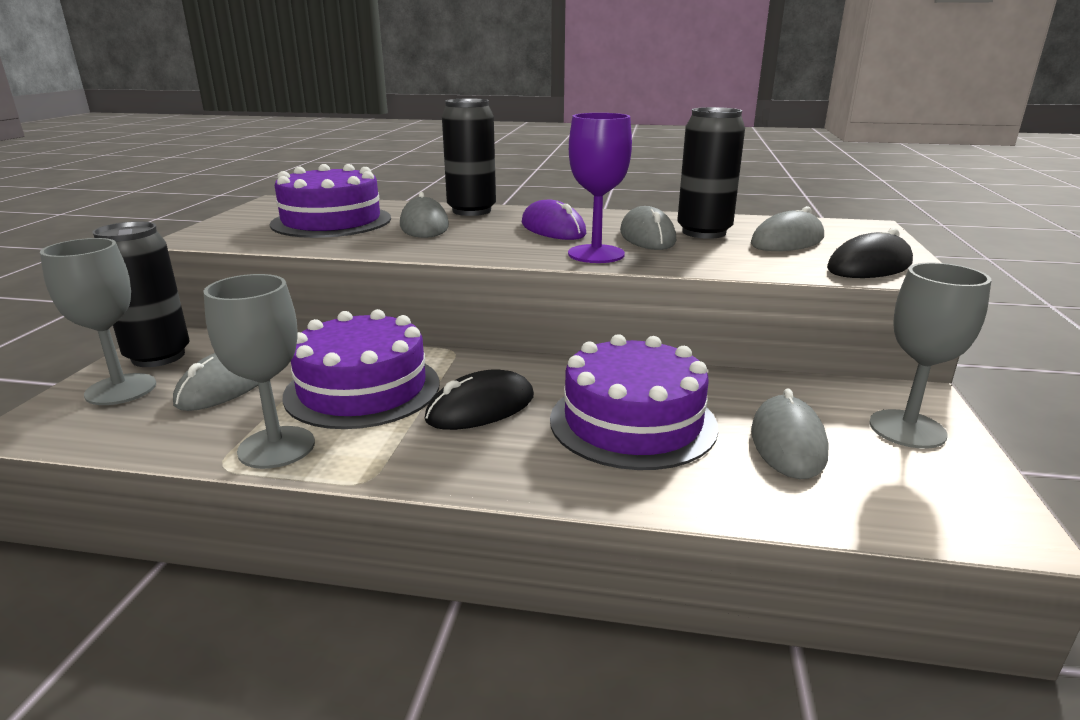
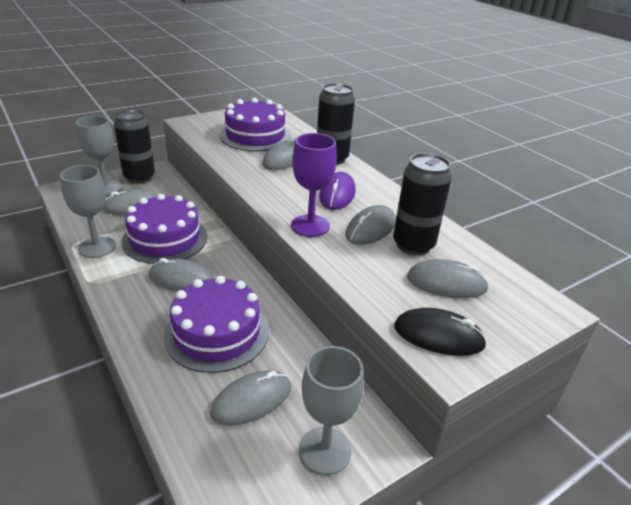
camera: 45 degrees right, 10 degrees up
black mouse [424,369,534,430] -> grey mouse [149,258,214,291]

